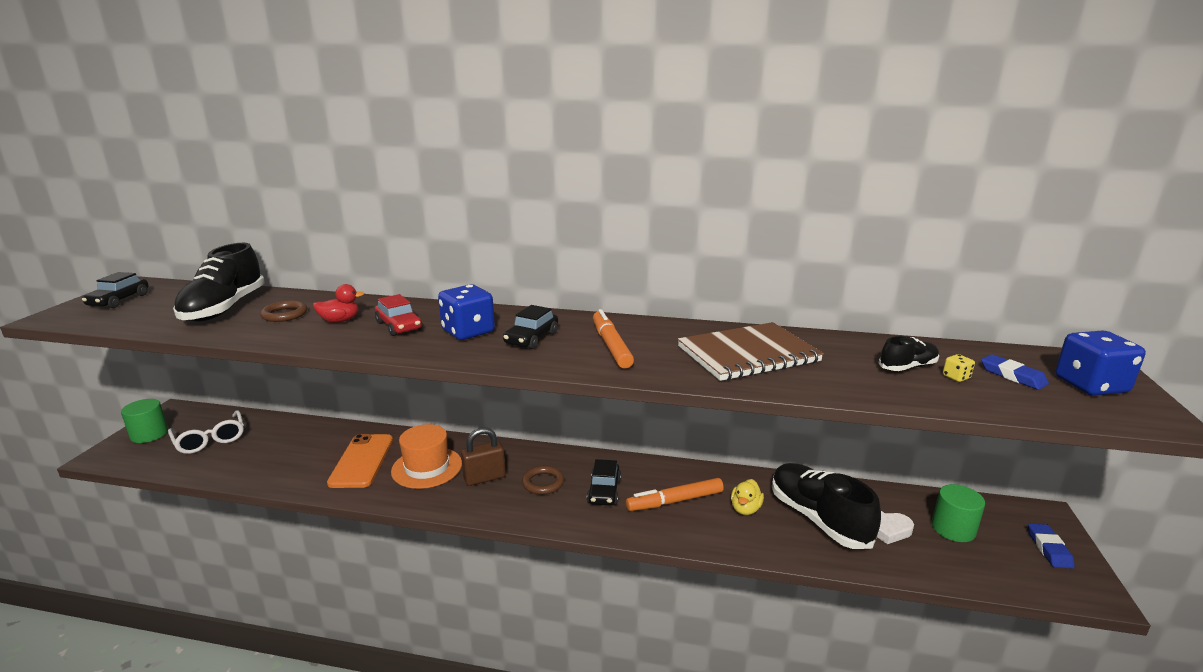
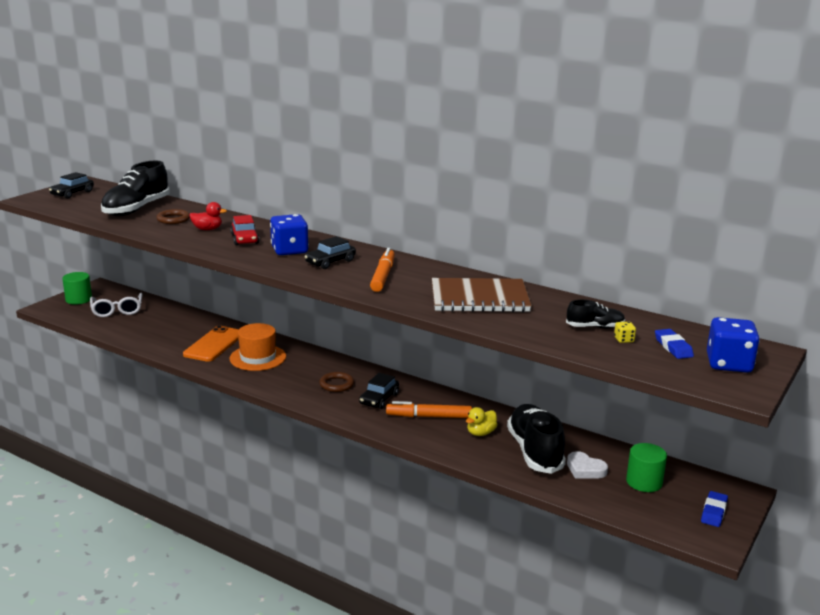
camera: 20 degrees right, 0 degrees up
brown padlock [461,427,506,486] -> none

